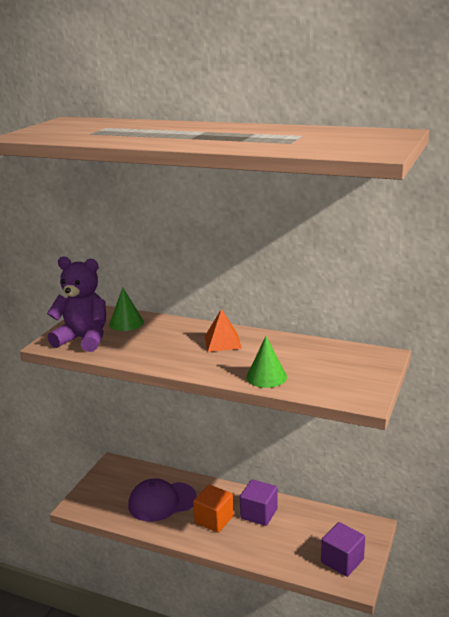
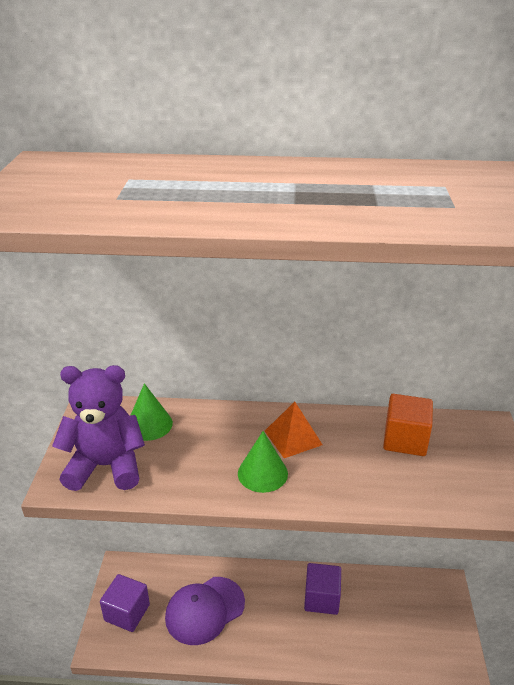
camera: 20 degrees left, 10 degrees up
orange cube [193,485,234,533] -> orange cube moved to [383,394,433,456]
green cone [246,336,287,388] -> green cone moved to [238,431,288,493]
purple cube [321,522,365,577] -> purple cube moved to [100,574,150,632]

